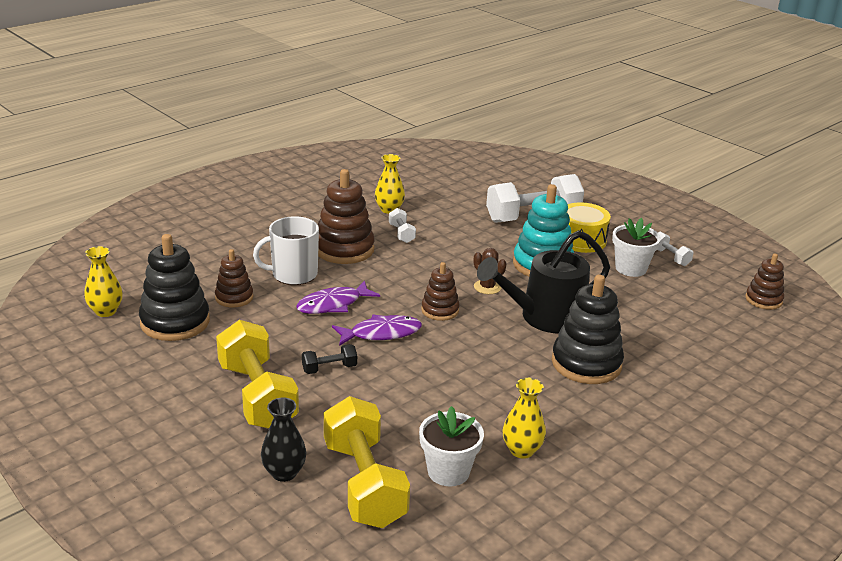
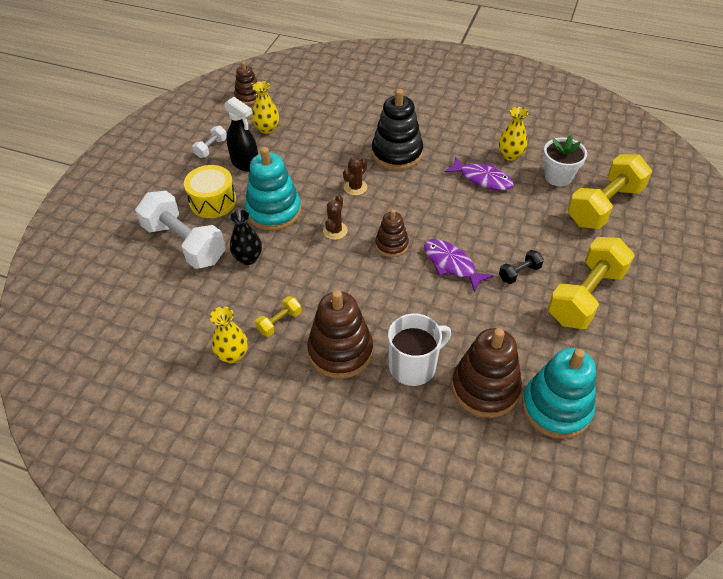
camera: 115 degrees left, 20 degrees up
yellow vase [84,246,122,317] -> yellow vase moved to [252,81,279,134]
black stacking toy [139,234,210,341] -> turquoise stacking toy [522,348,596,439]
brown stacking toy [215,249,253,308] -> brown stacking toy [452,328,522,418], size x1.73
white mug [253,216,319,285] -> white mug turned 75 degrees counterclockwise [388,313,451,386]
black vase [261,398,306,482] -> black vase moved to [229,209,262,265]
purple fish [296,280,380,314] -> purple fish moved to [444,156,514,190]
black dumbbell [302,344,357,374] -> black dumbbell turned 75 degrees counterclockwise [499,250,544,284]
white dumbbell [389,208,416,243] -> yellow dumbbell [255,296,302,337]
black watering can [477,230,610,334] -> brown cactus [343,157,367,196]
white flower pot [612,218,661,277] -> black spray bottle [224,97,258,172]

